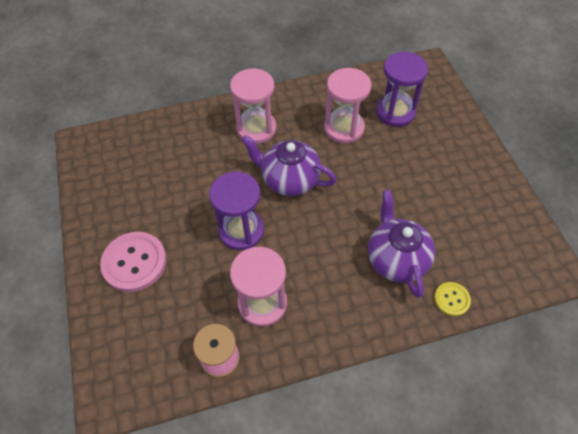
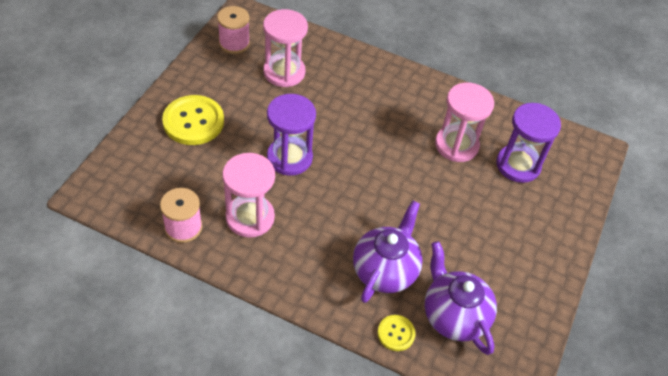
camera: 35 degrees right, 5 degrees down
pink button [100,232,167,292] -> yellow button [162,95,224,145]
pink hourglass [230,68,276,144] -> pink hourglass moved to [263,9,308,87]
purple teapot [241,135,336,196] -> purple teapot moved to [425,241,497,355]
none -> pink spool [217,6,250,54]

